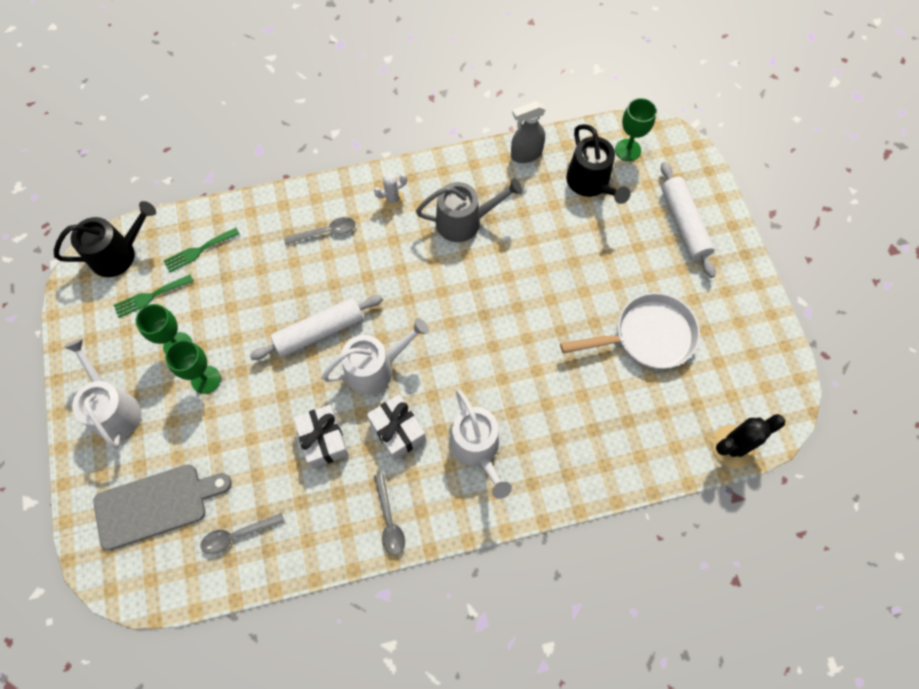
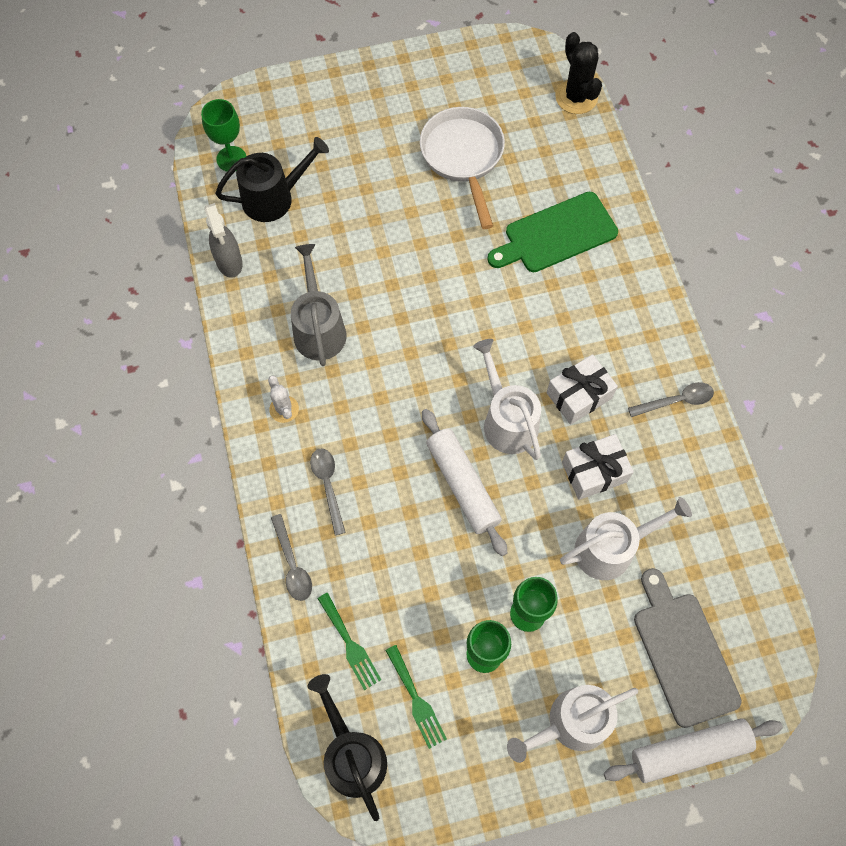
camera: 90 degrees left, 0 degrees up
grey spoon [201,513,285,554] -> grey spoon moved to [271,514,312,601]
white watering can [450,390,512,499] -> white watering can moved to [560,497,692,580]
white rolling pin [661,162,716,278] -> white rolling pin moved to [604,719,783,783]
none -> green cutting board [487,192,618,272]

